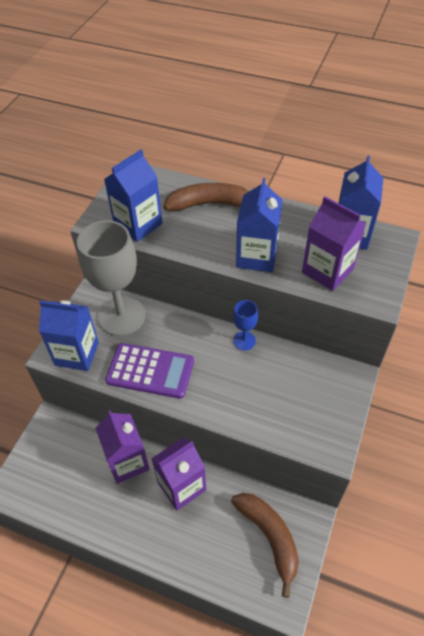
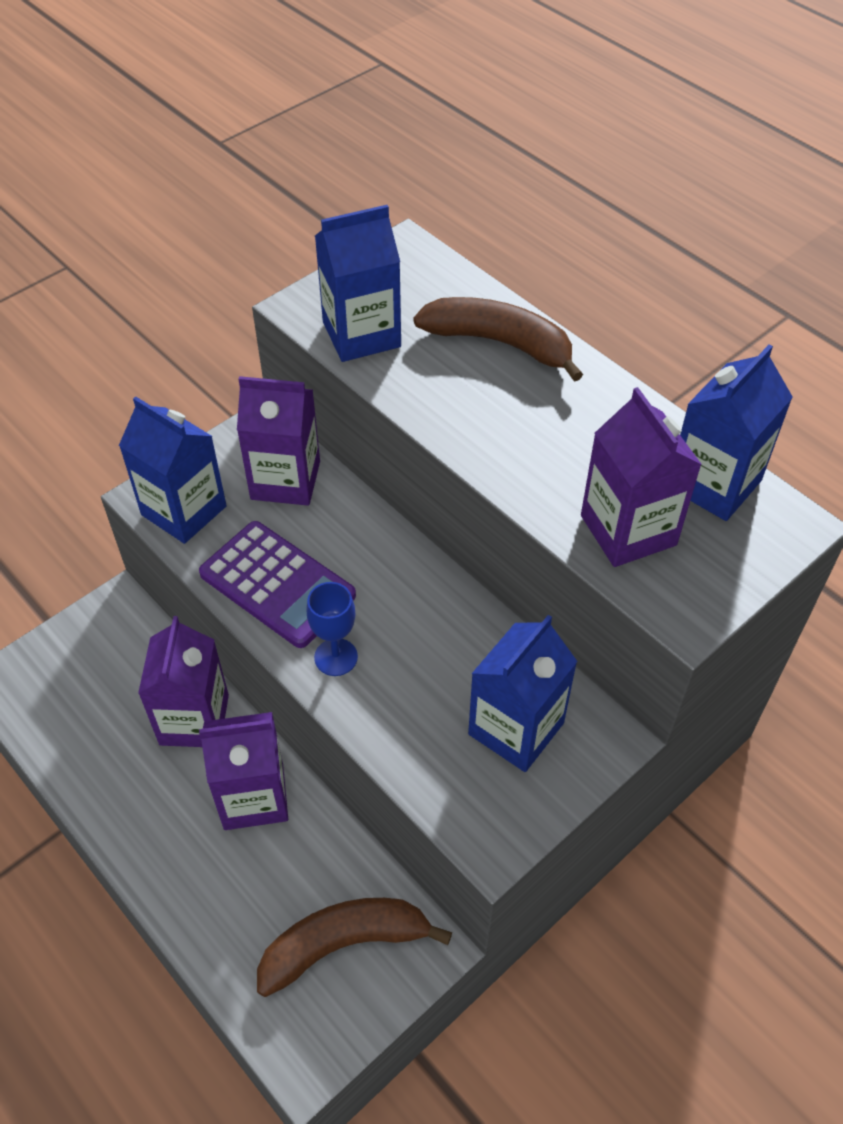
camera: 25 degrees right, 0 degrees up
grey goblet [77,220,146,336] -> purple carton [237,376,320,506]
brown banana [231,493,299,598] -> brown banana turned 105 degrees counterclockwise [257,898,452,997]
blue goblet [233,300,258,350] -> blue goblet moved to [306,582,358,676]
blue carton [236,178,282,272] -> blue carton moved to [468,615,577,772]

